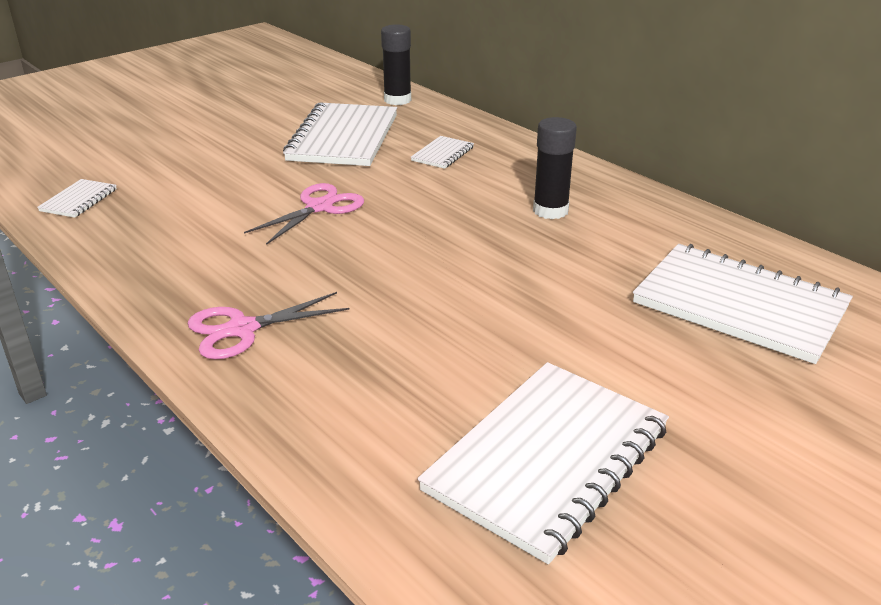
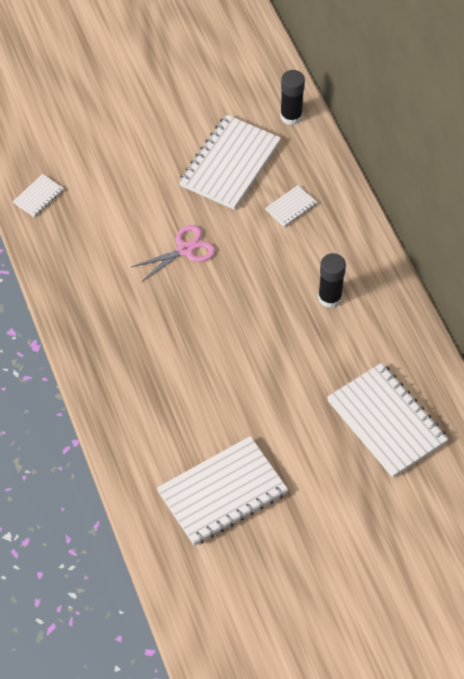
camera: 20 degrees right, 25 degrees up
pink scissors [187,292,350,359] -> none

